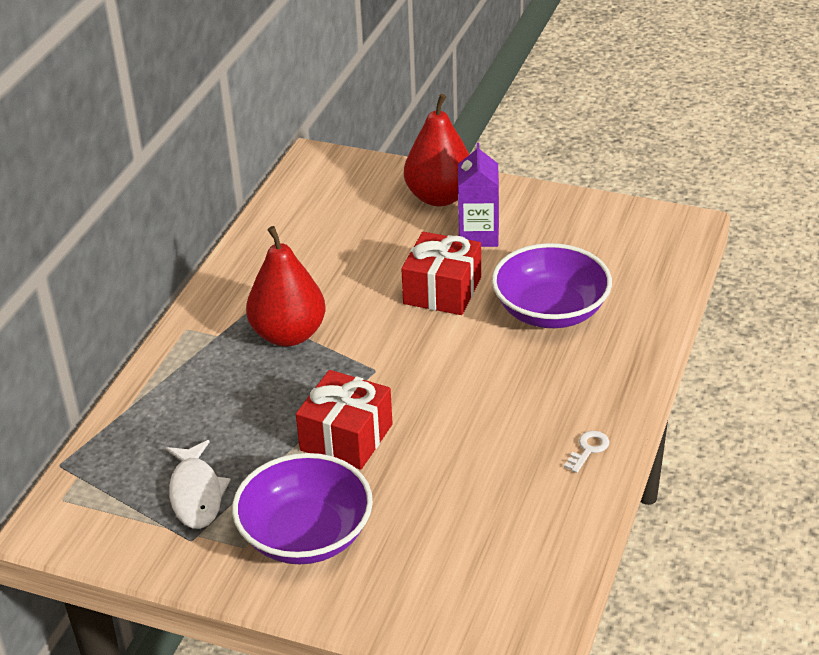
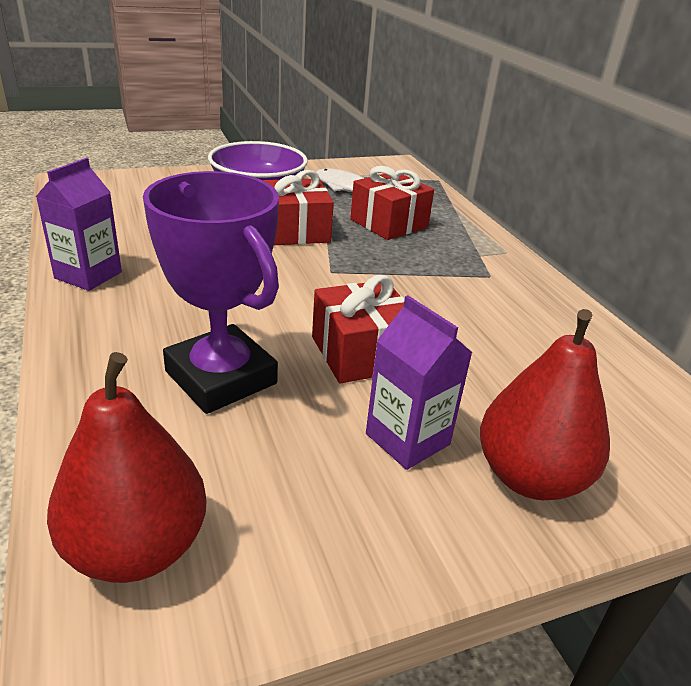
camera: 135 degrees right, 5 degrees down
red pear [246,226,325,346] -> red pear moved to [47,352,207,583]
purple bowl [492,243,612,328] -> purple trophy [143,171,279,414]
white key [564,431,610,473] -> purple carton [36,158,122,291]
none -> red gift [350,166,434,240]

